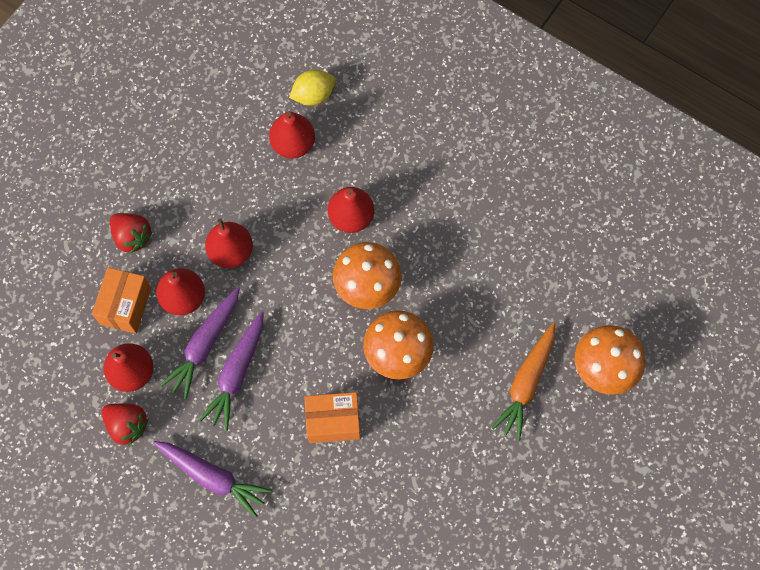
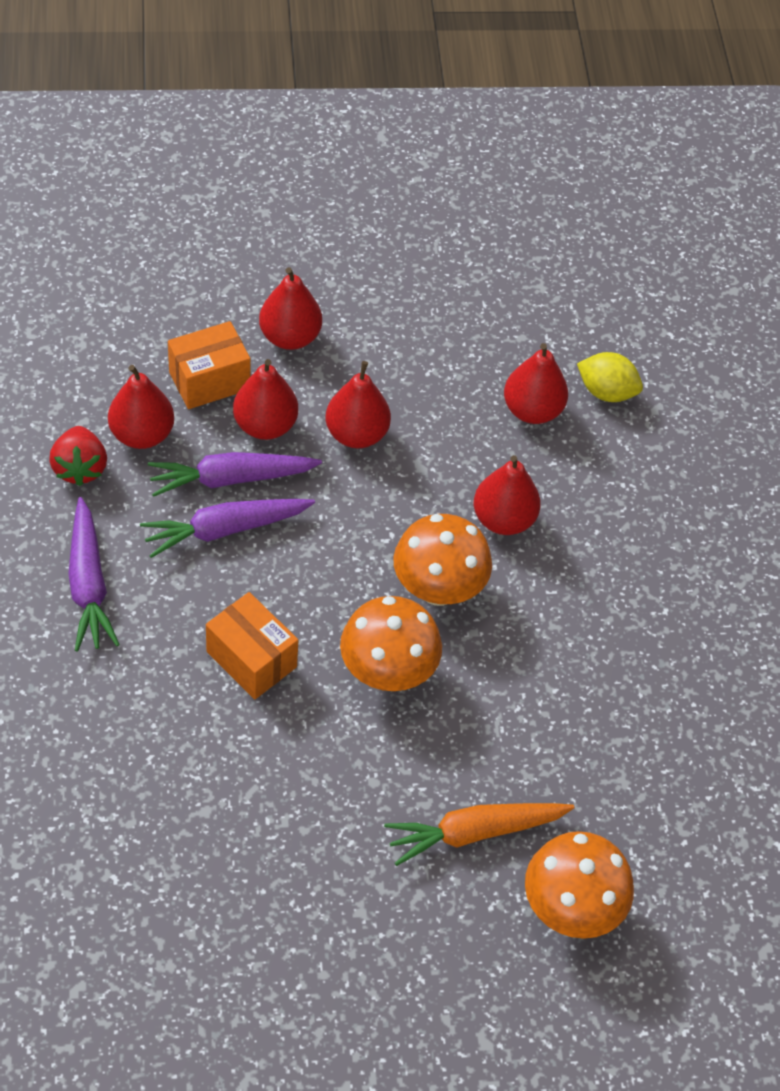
camera: 45 degrees right, 15 degrees down
red strawberry [110,213,152,254] -> red pear [259,267,322,350]

